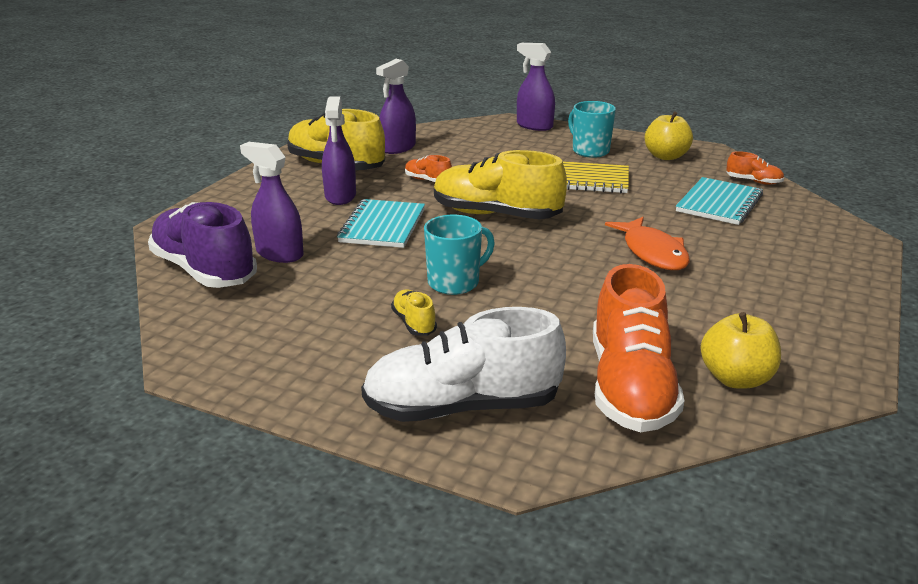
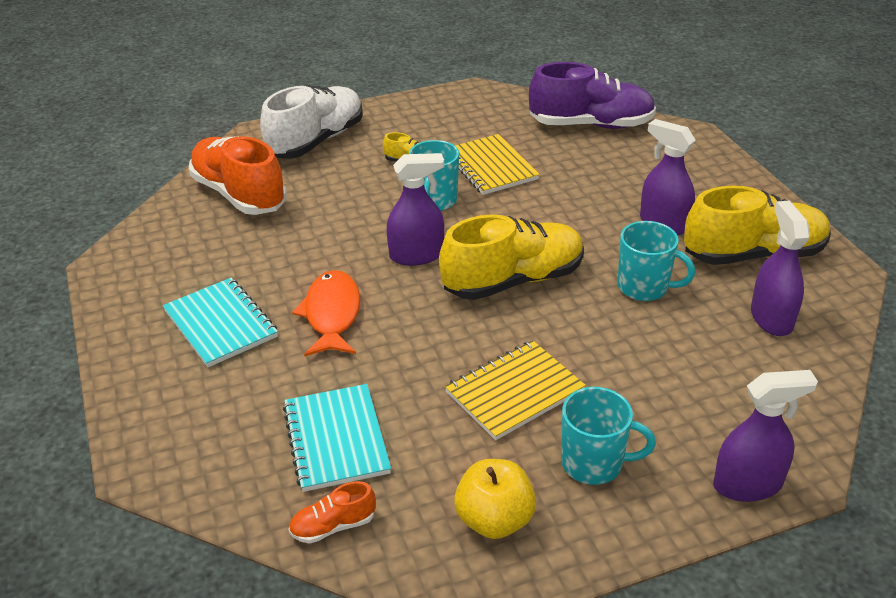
camera: 135 degrees right, 10 degrees up
purple spray bottle [240,142,304,263] -> purple spray bottle moved to [387,153,444,266]
turquoise notebook [337,199,425,248] -> turquoise notebook moved to [163,278,278,367]
orange shoe [405,155,452,182] -> turquoise mug [618,221,695,301]
orange fish [605,217,690,270] -> orange fish turned 60 degrees clockwise [292,270,360,356]
yellow apple [701,312,781,389] -> none
none -> yellow notebook [455,134,540,195]

